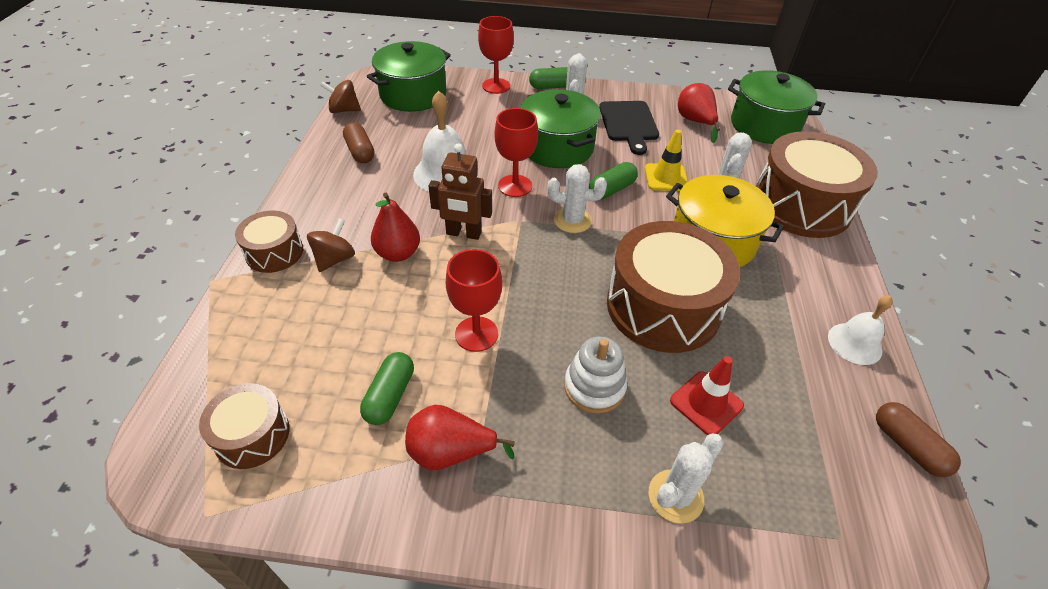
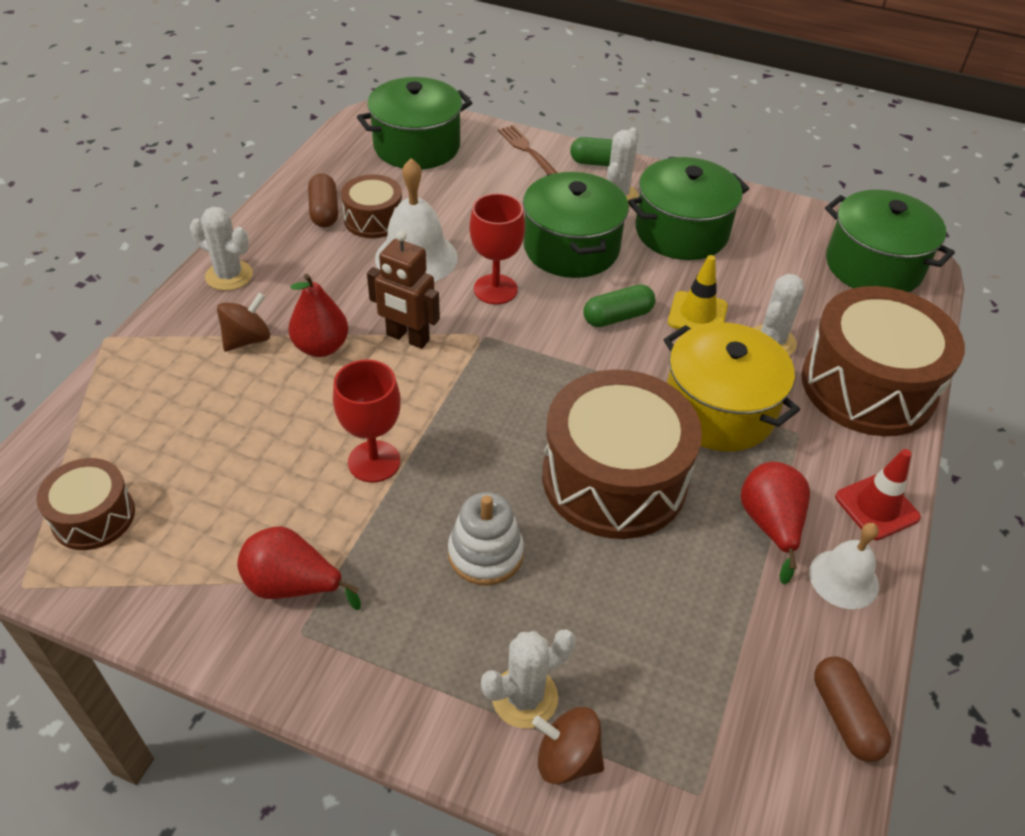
camera: 15 degrees right, 0 degrees up
brown drum [235,211,303,273] -> brown drum moved to [341,174,402,238]
brown spinning top [320,80,361,113] -> brown spinning top moved to [532,707,604,785]
green capsule [360,352,414,425] -> none
red goblet [478,16,514,94] -> brown fork [498,125,558,174]
white cactus [547,164,607,233] -> white cactus moved to [190,207,253,291]
black cutting board [599,101,659,155] -> green pot [628,157,749,260]
red traffic cone [670,356,744,435] -> red traffic cone moved to [835,449,921,540]
red pear [678,83,720,143] -> red pear moved to [741,462,810,584]

